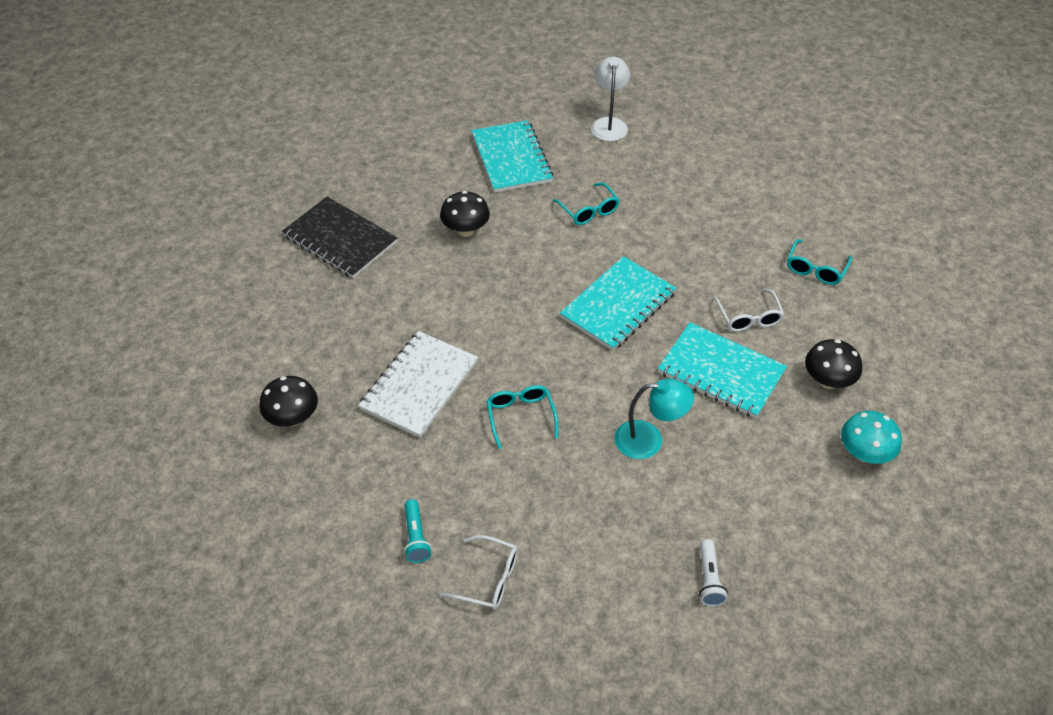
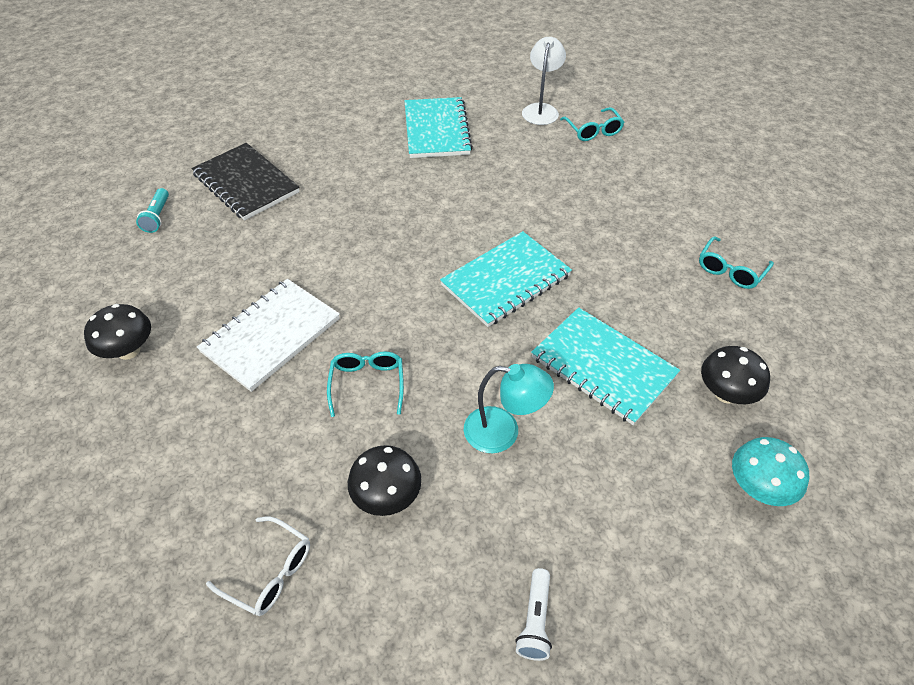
camera: 10 degrees right, 0 degrees up
turquoise flashlight [404,499,432,563] -> turquoise flashlight moved to [136,188,169,233]
black mushroom [440,191,490,237] -> black mushroom moved to [348,445,422,516]
turquoise glasses [553,183,620,225] -> turquoise glasses moved to [560,107,624,141]
white glasses [713,289,784,332] -> none

